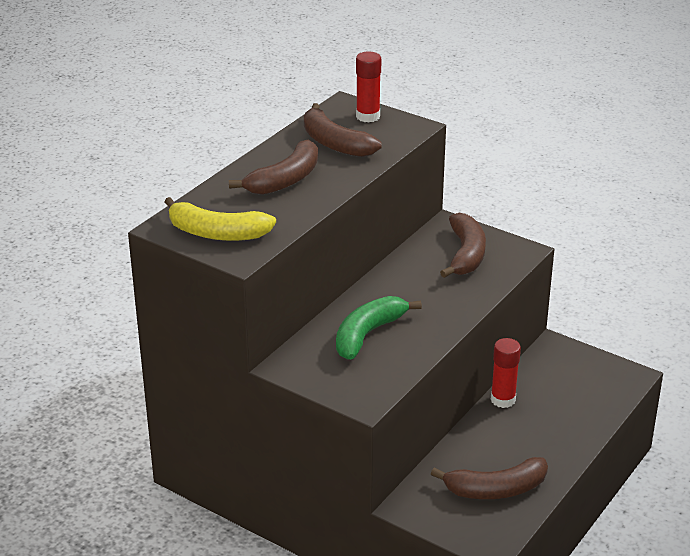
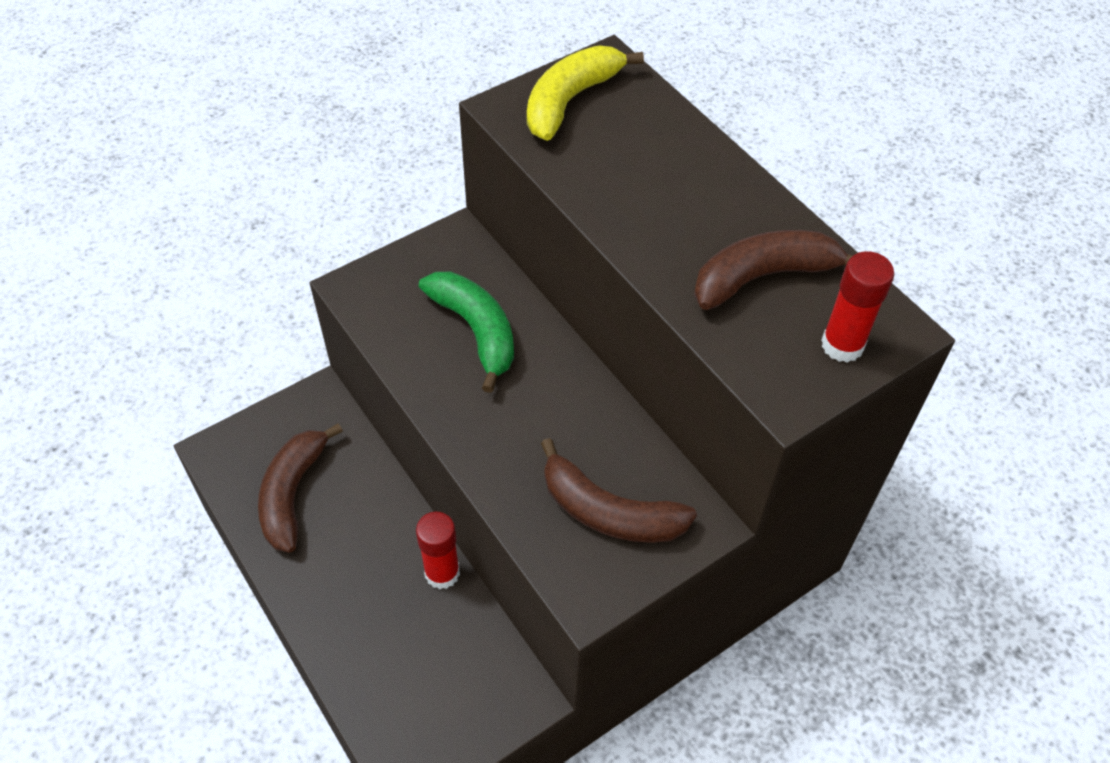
camera: 110 degrees right, 20 degrees up
brown banana [229,140,318,195] -> none

